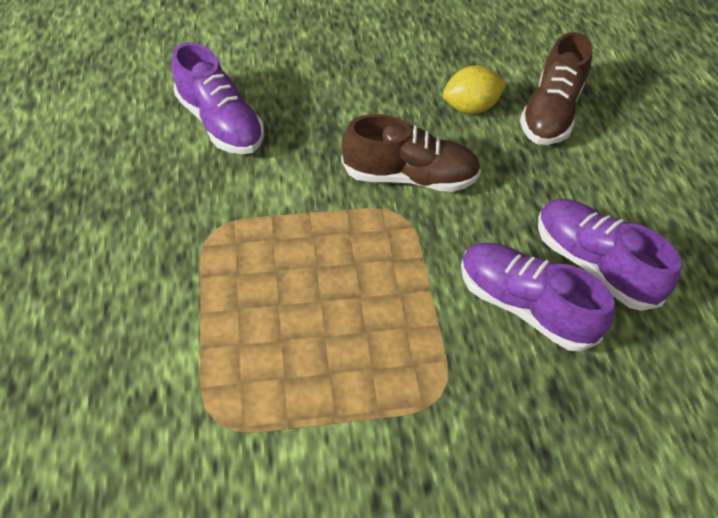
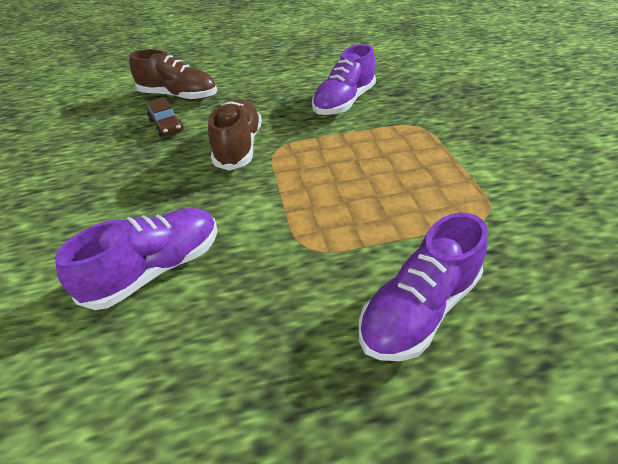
camera: 90 degrees left, 10 degrees down
yellow lemon [443,65,507,114] -> brown car [147,97,184,137]
purple shoe [538,199,681,311] -> purple shoe moved to [359,213,488,361]

